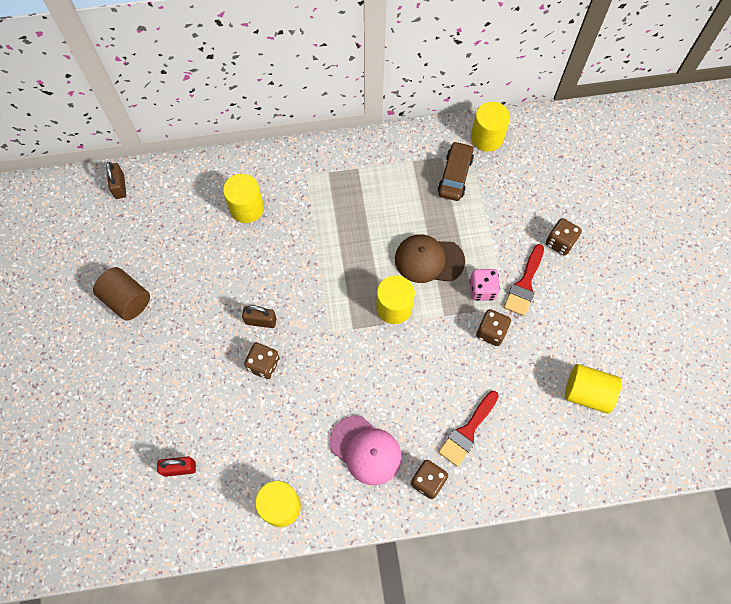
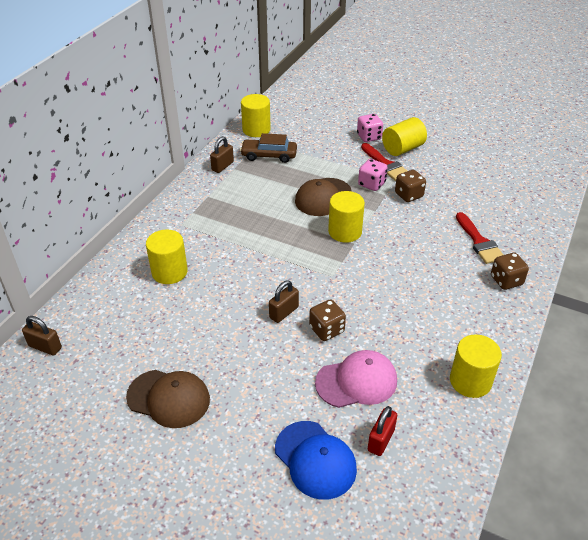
camera: 55 degrees left, 25 degrees down
brown cylinder [93,267,150,321] -> brown cap [126,370,210,428]
pink cap [330,415,402,485] -> pink cap moved to [315,350,397,408]
brown car [438,141,474,201] -> brown car turned 45 degrees counterclockwise [240,133,297,163]
brown dice [546,218,582,256] -> pink dice [357,114,383,142]
yellow cylinder [565,364,621,414] -> yellow cylinder moved to [382,117,427,156]
none -> brown padlock [210,137,234,173]
none -> blue cap [275,421,357,500]

